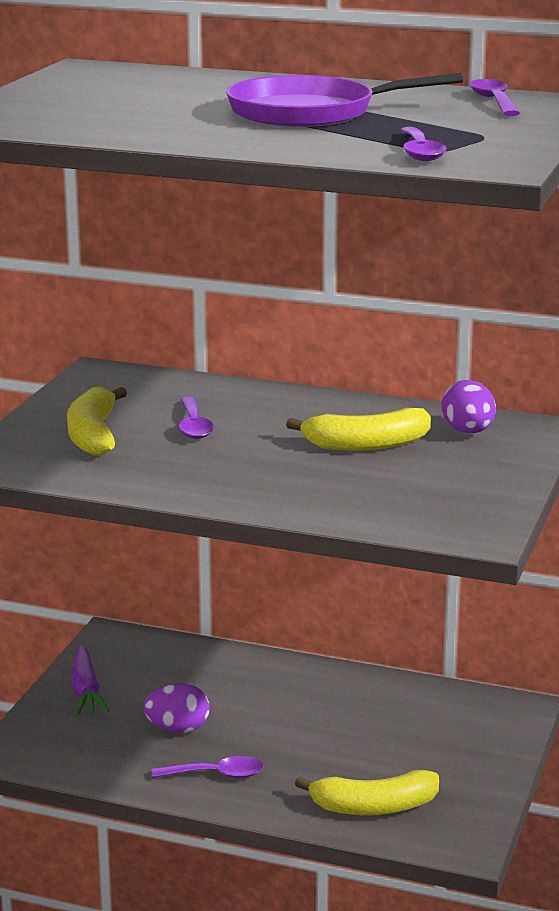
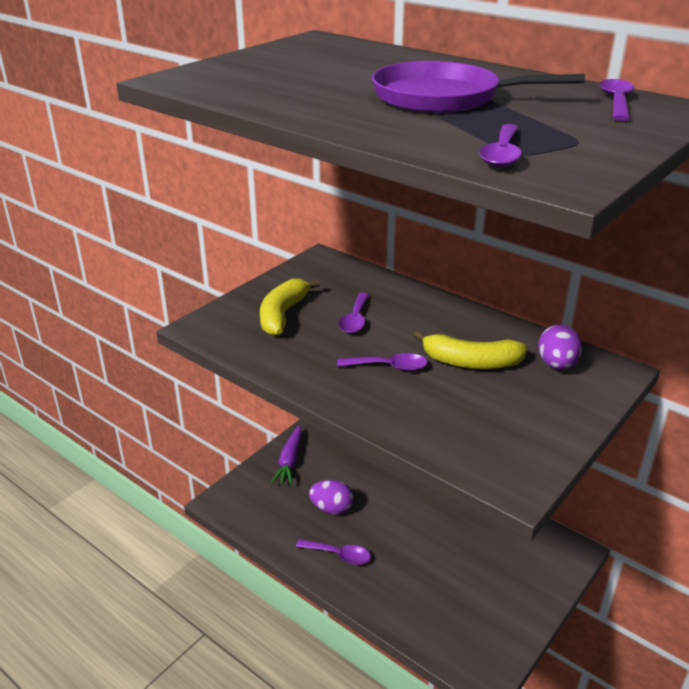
camera: 20 degrees right, 10 degrees up
yellow banana [295,769,439,815] -> none
none -> purple spoon [337,353,428,371]

